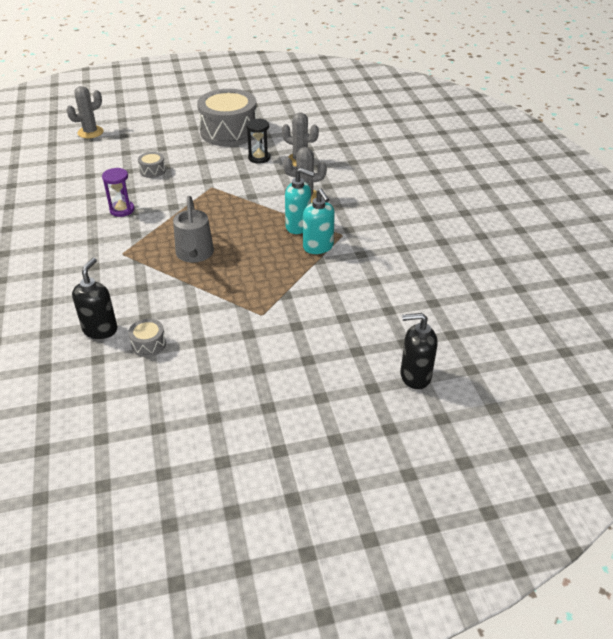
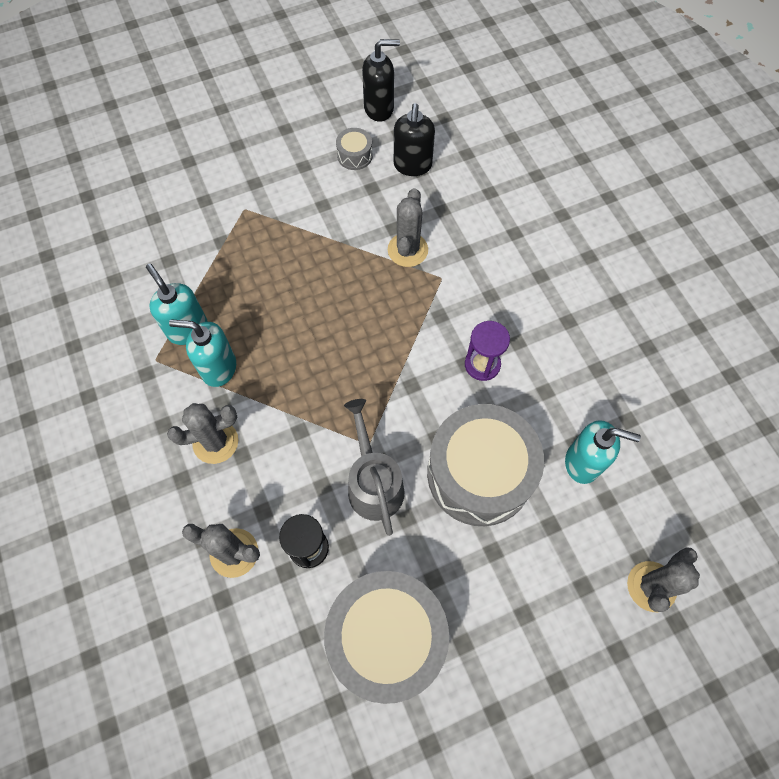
camera: 170 degrees right, 25 degrees up
grey drum [138,152,166,178] -> grey drum [427,404,544,526], size x2.43
grey watering can [173,196,214,263] -> grey watering can moved to [344,399,404,536]
black soap dispenser [401,313,438,389] -> black soap dispenser moved to [362,39,400,122]
none -> grey cactus [388,188,428,267]
none -> turquoise soap dispenser [565,420,641,484]

